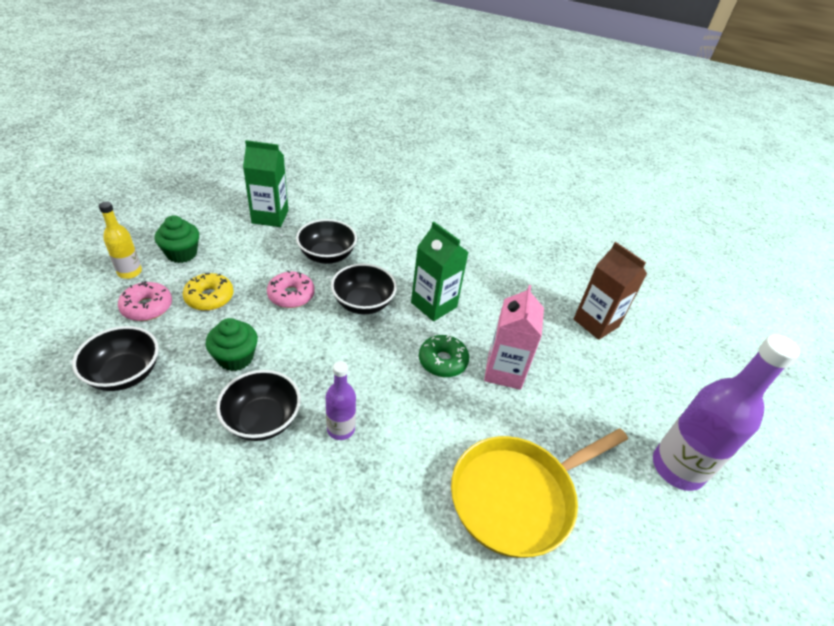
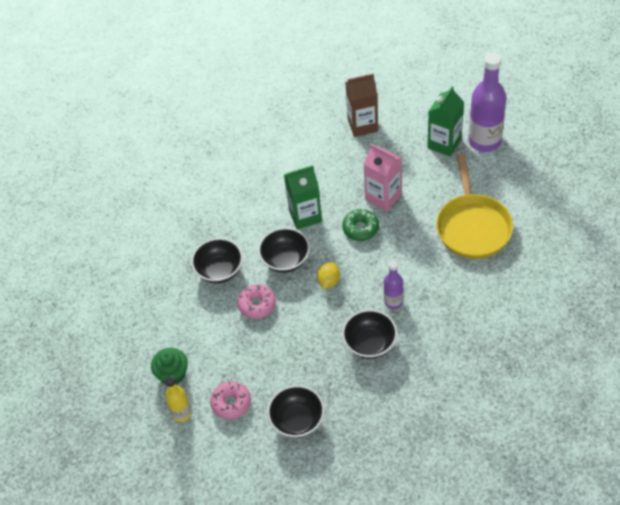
camera: 55 degrees left, 10 degrees up
yellow donut [183,273,234,311] -> none
green cupcake [206,318,258,371] -> none
green carton [243,140,288,227] -> green carton moved to [427,86,464,157]
none -> yellow lemon [317,262,340,289]

